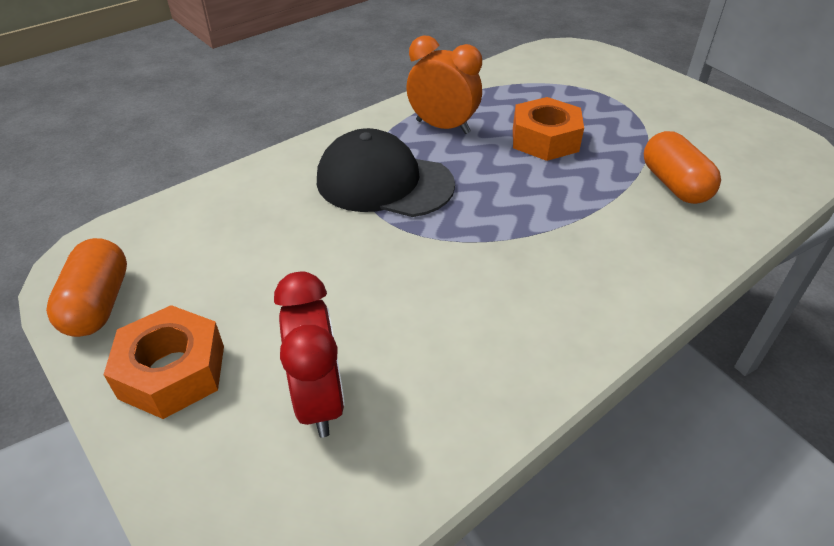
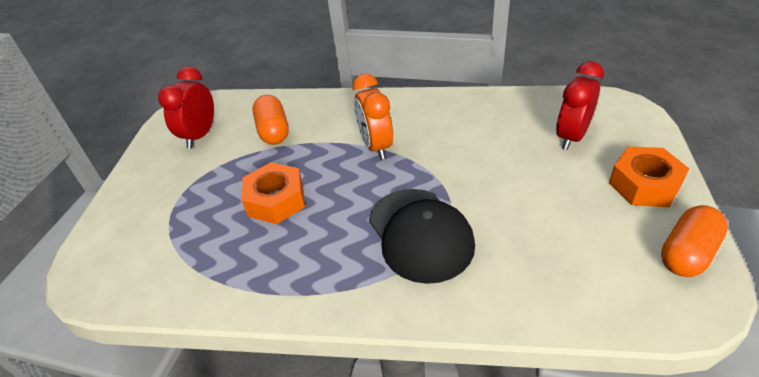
camera: 130 degrees left, 0 degrees up
orange clock [406,35,482,134] -> orange clock moved to [353,74,393,160]
orange capsule [644,131,721,204] -> orange capsule turned 45 degrees counterclockwise [252,95,289,145]
none -> red clock [158,66,214,149]

